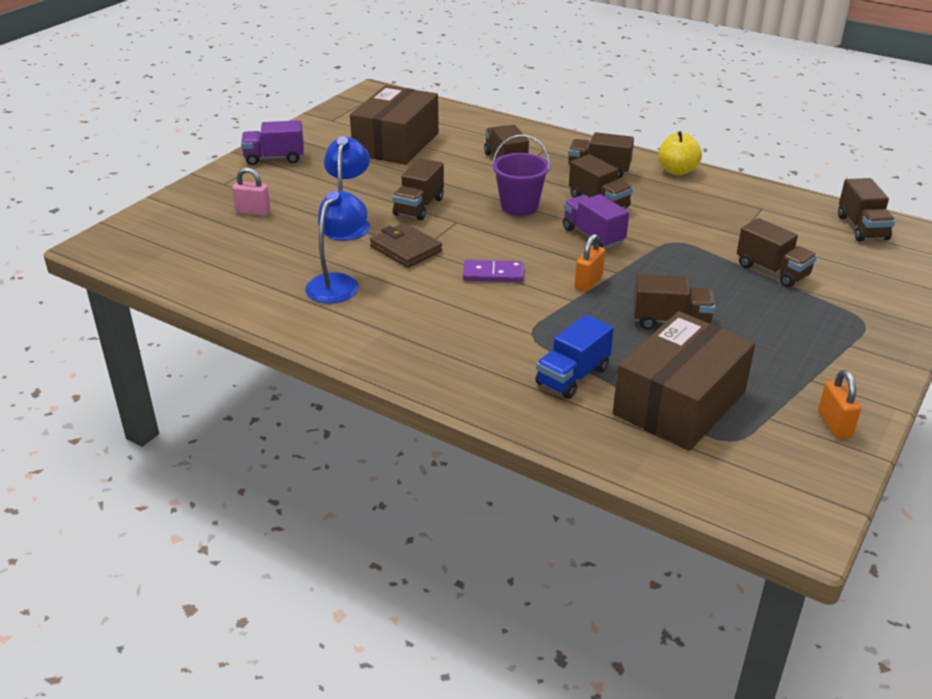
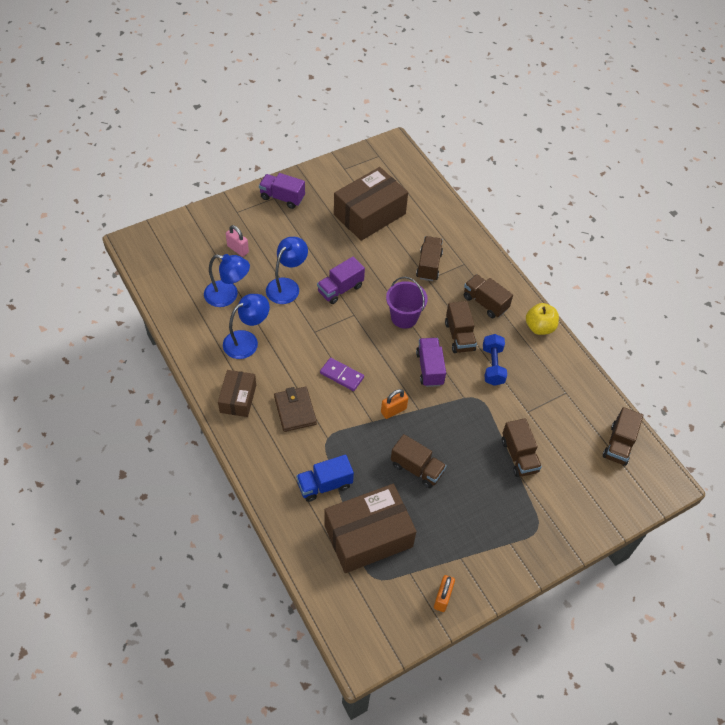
camera: 25 degrees right, 20 degrees up
brown wallet [370,223,442,268] -> brown wallet moved to [274,387,317,432]
brown truck [392,158,444,221] -> purple truck [317,257,365,304]
none -> blue lamp [204,254,250,307]
none -> brown box [218,370,256,417]
none -> blue dumbbell [483,334,507,386]

